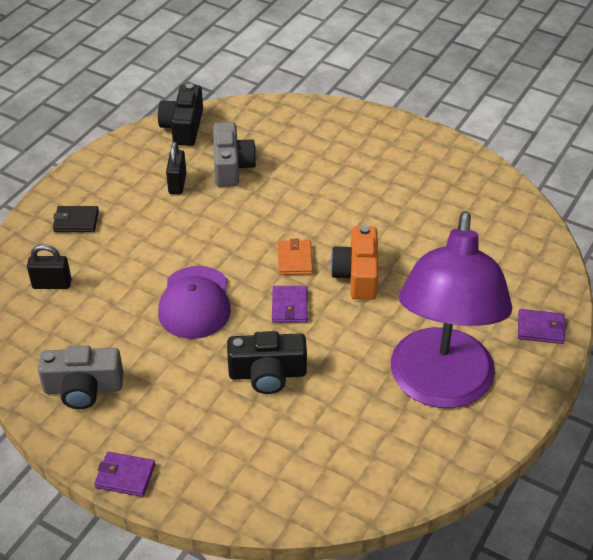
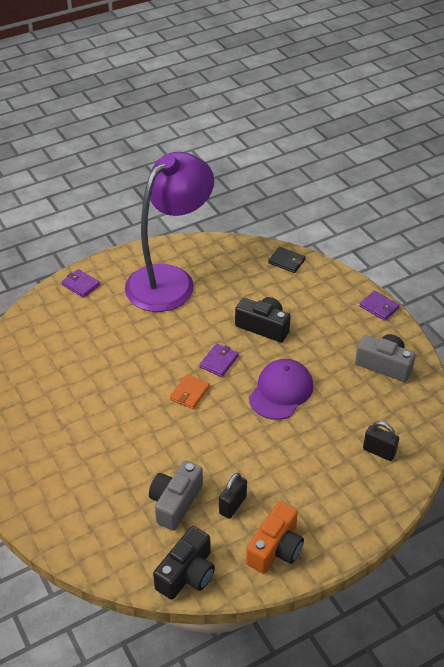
camera: 150 degrees left, 0 degrees up
black wallet [53,206,99,232] -> black wallet moved to [268,247,306,273]
orange camera [330,225,378,300] -> orange camera moved to [246,501,304,574]

